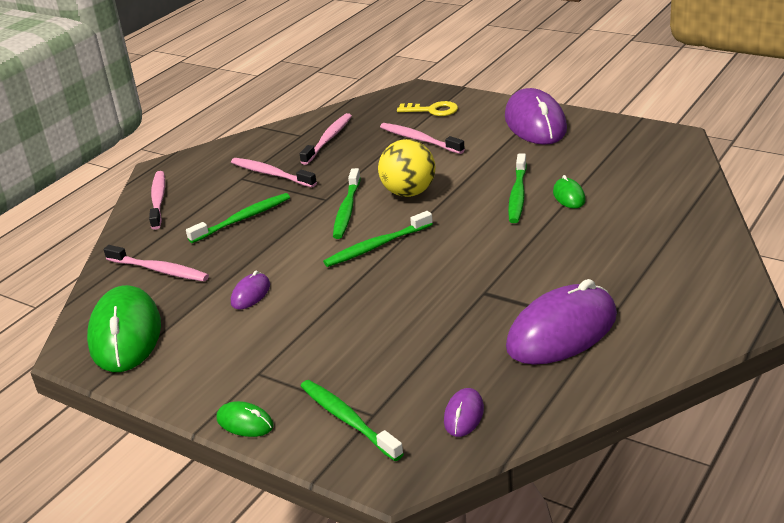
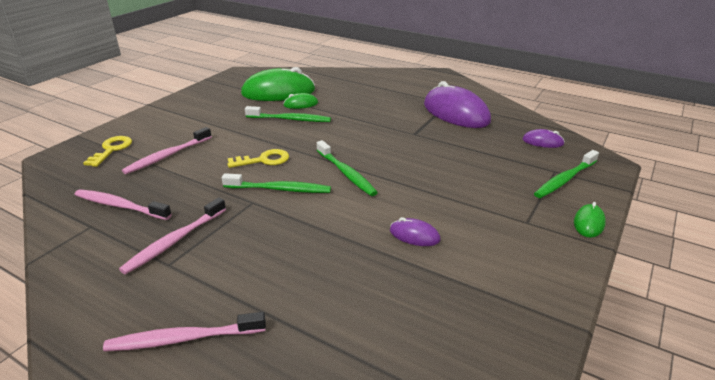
camera: 95 degrees left, 0 degrees up
green mouse [87,285,161,372] -> green mouse moved to [241,67,315,101]
pink toothbrush [104,245,209,281] -> none
green toothbrush [186,193,290,243] -> none
yellow ball [378,139,435,197] -> yellow key [228,149,289,168]
purple mouse [505,88,567,145] -> none

